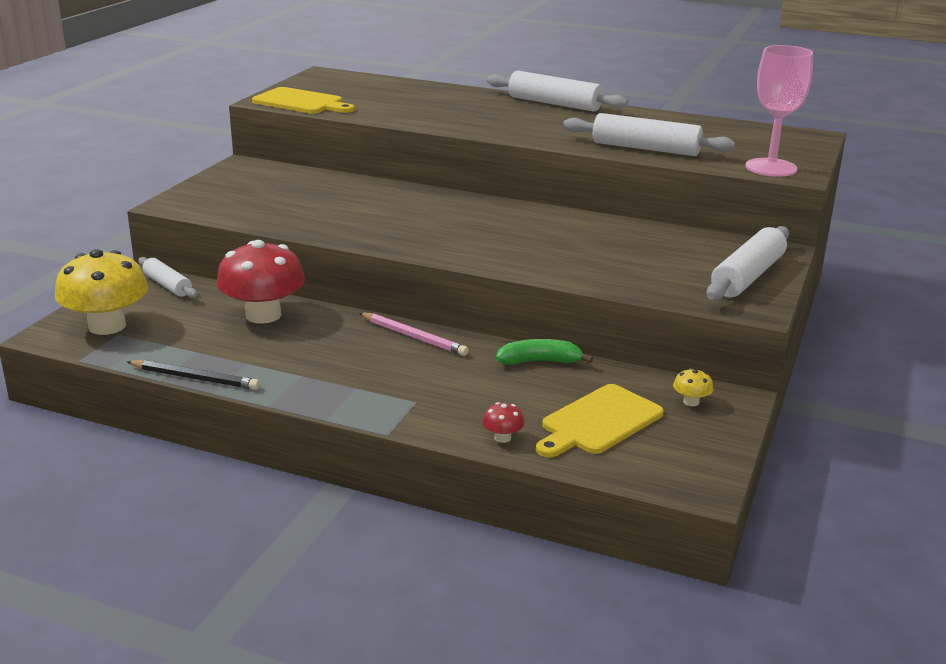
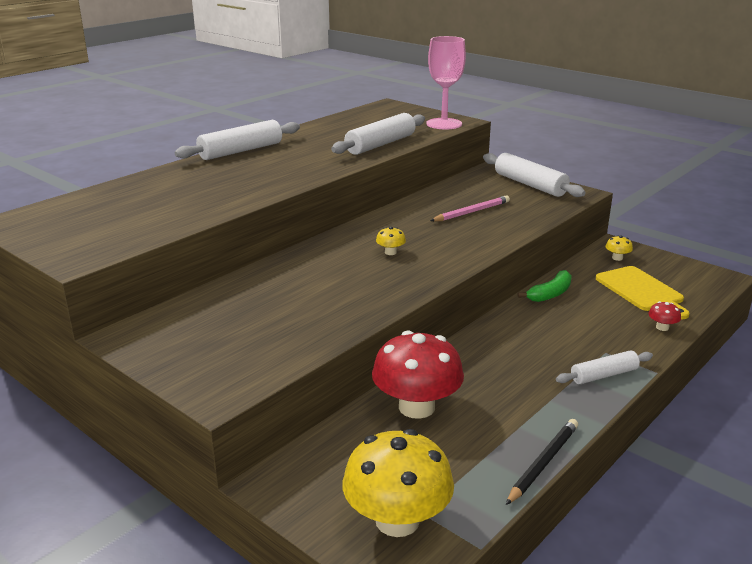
camera: 70 degrees left, 0 degrees up
white rolling pin [138,257,197,298] -> white rolling pin moved to [556,350,653,384]
yellow cutting board [252,87,355,114] -> none
pink pencil [360,312,469,356] -> pink pencil moved to [430,195,510,221]
green banana [496,339,593,365] -> green banana turned 150 degrees counterclockwise [518,270,572,302]
none -> yellow mushroom [376,227,406,255]

